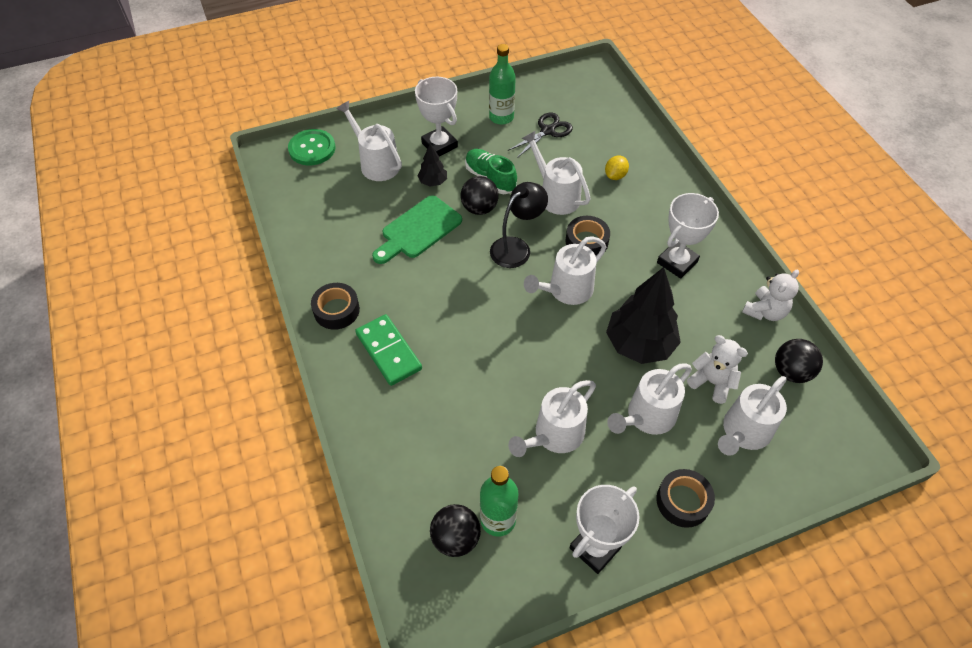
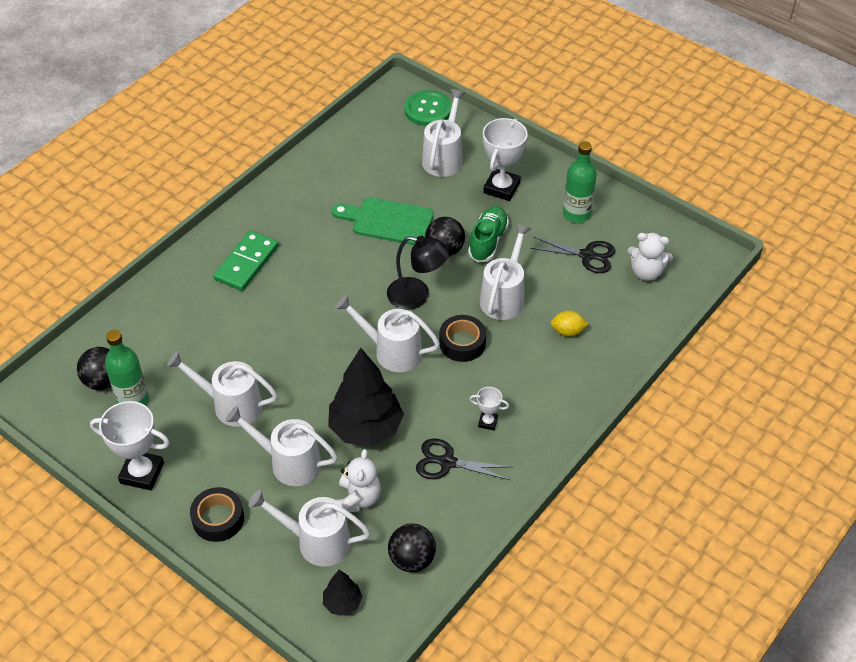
camera: 60 degrees right, 5 degrees down
black tape [311,283,360,330] -> none
black tree [418,144,447,186] -> black tree moved to [323,570,363,616]
white trophy [657,193,719,278] -> white trophy [469,387,509,430], size x0.51
white teddy bear [742,269,799,321] -> white teddy bear moved to [627,233,673,281]
none -> black scissors [416,438,512,480]

